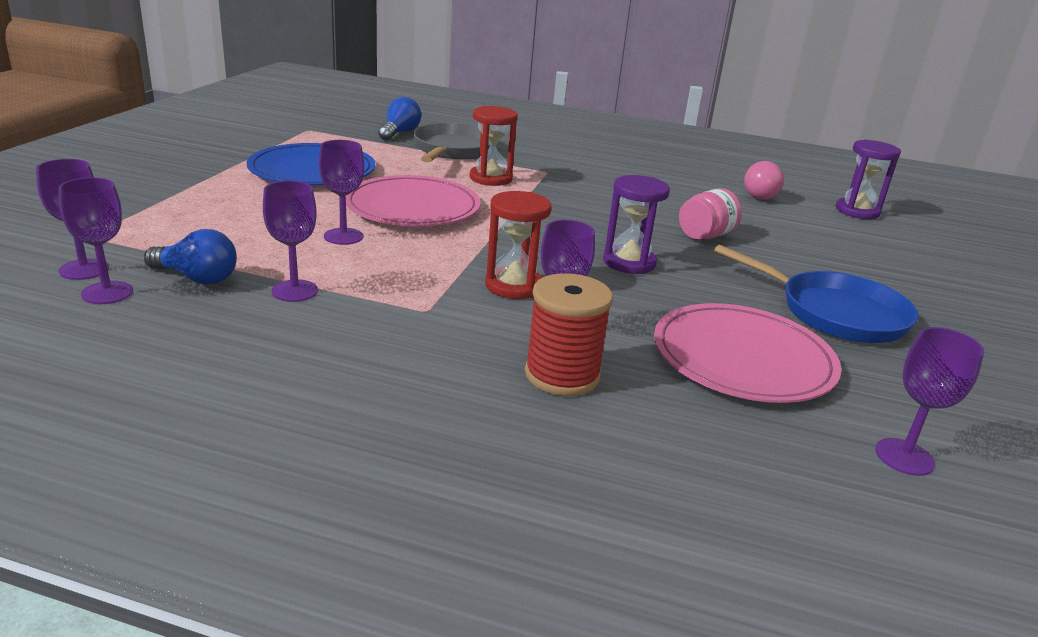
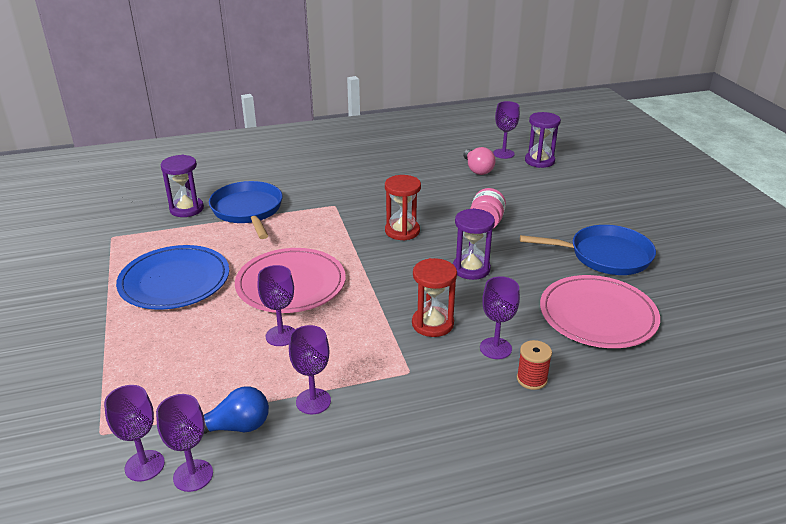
camera: 30 degrees left, 5 degrees up
blue light bulb [378,97,421,141] -> purple hourglass [161,155,204,217]
grey pan [413,123,497,162] -> blue pan [209,181,283,239]
red hourglass [470,106,518,186] -> red hourglass moved to [385,175,421,241]
red spool [525,273,613,396] -> red spool [517,340,552,390], size x0.61
purple goblet [875,327,984,476] -> purple goblet moved to [493,101,520,159]

